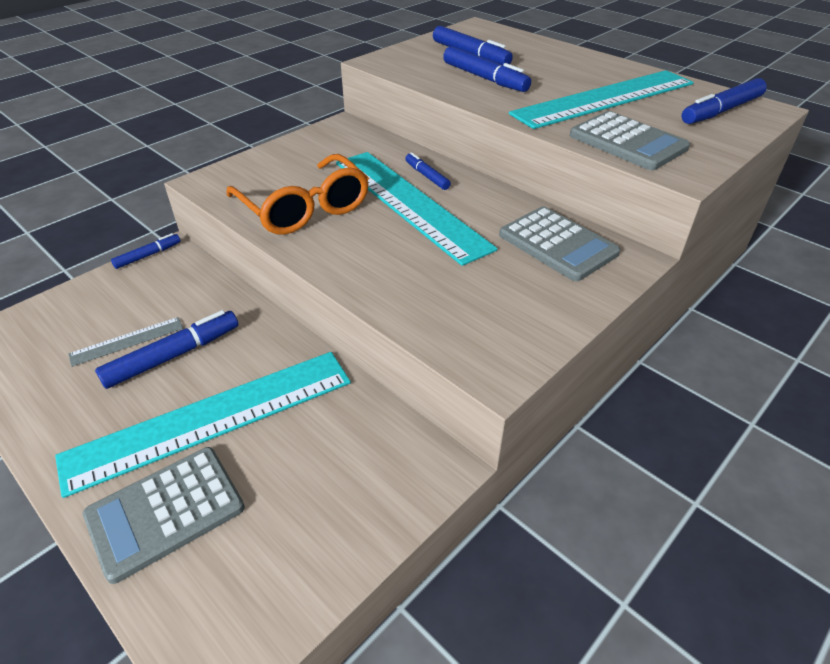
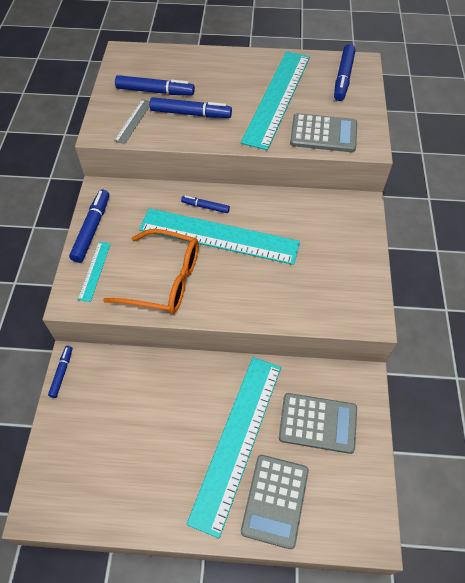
camera: 40 degrees left, 15 degrees up
grey ruler [68,317,183,367] -> grey ruler moved to [114,99,150,144]
blue marker [95,310,238,389] -> blue marker moved to [69,189,109,263]
grey calculator [499,207,620,281] -> grey calculator moved to [279,393,357,454]
none -> turquoise ruler [78,242,111,302]

